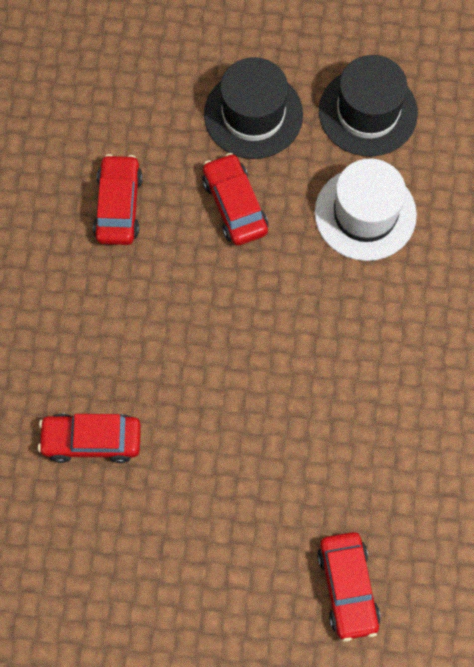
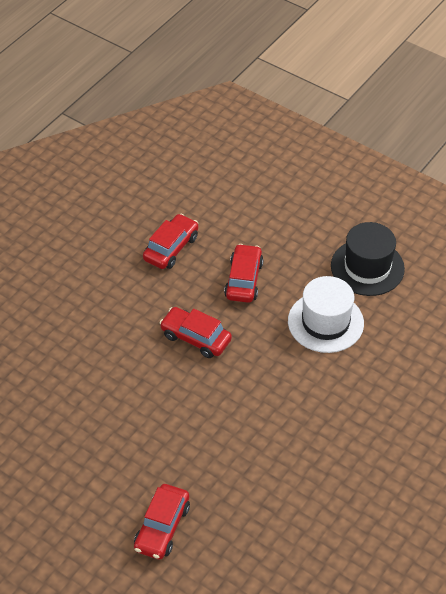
camera: 30 degrees right, 20 degrees down
red car [38,413,141,463] -> red car moved to [160,307,232,358]
black hat [204,57,303,159] -> none

